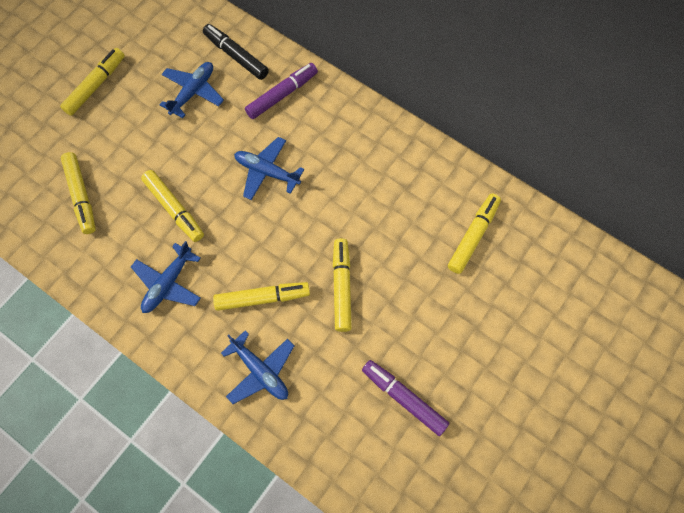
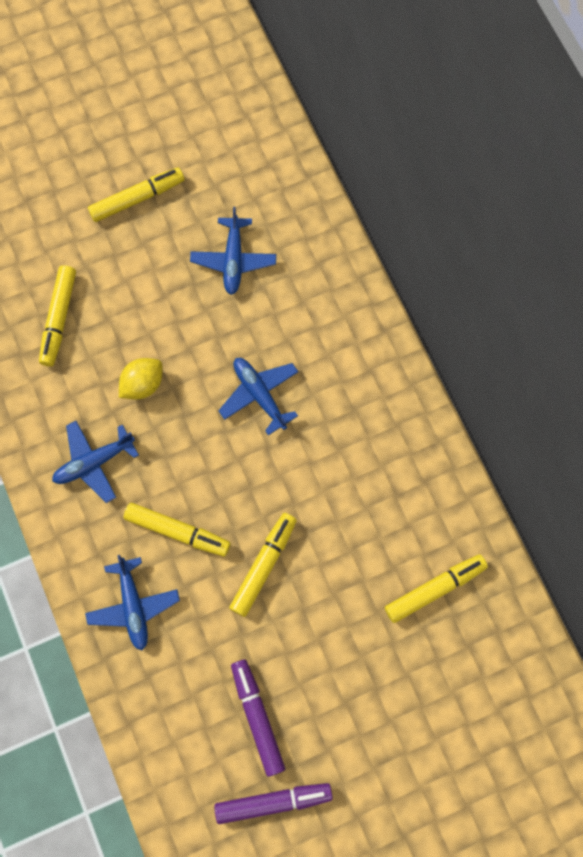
camera: 30 degrees right, 5 degrees up
yellow marker [141,170,204,242] -> yellow lemon [119,358,163,400]
blue plane [159,62,224,118] -> blue plane turned 120 degrees clockwise [190,207,276,295]
black marker [203,24,269,80] -> none
purple marker [245,63,318,119] -> purple marker moved to [214,783,333,824]

